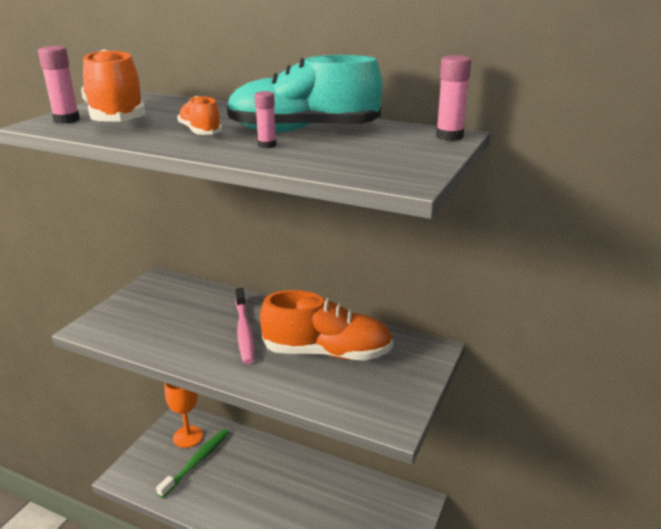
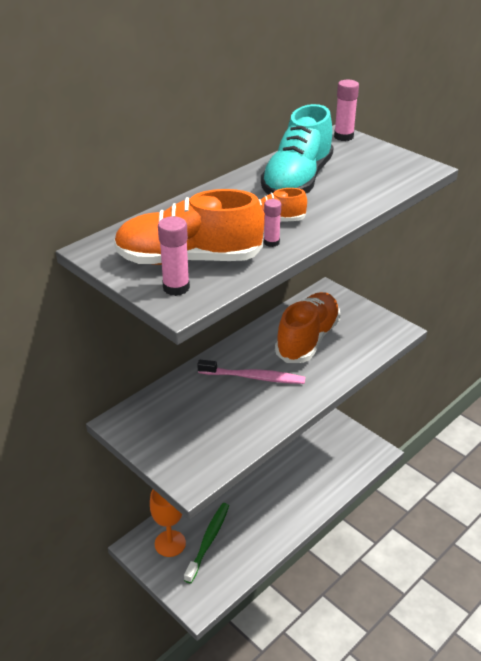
camera: 70 degrees left, 10 degrees up
green toothbrush [156,429,229,498] -> green toothbrush turned 60 degrees clockwise [184,503,229,583]
pink glue stick [254,91,276,148] -> pink glue stick moved to [264,199,281,247]

